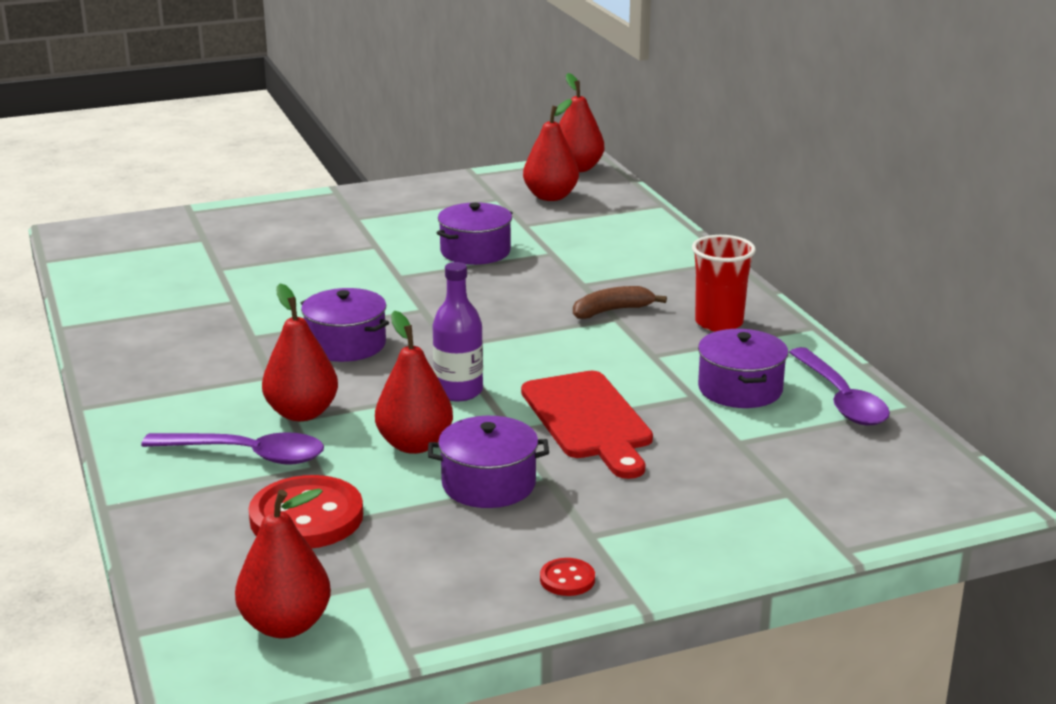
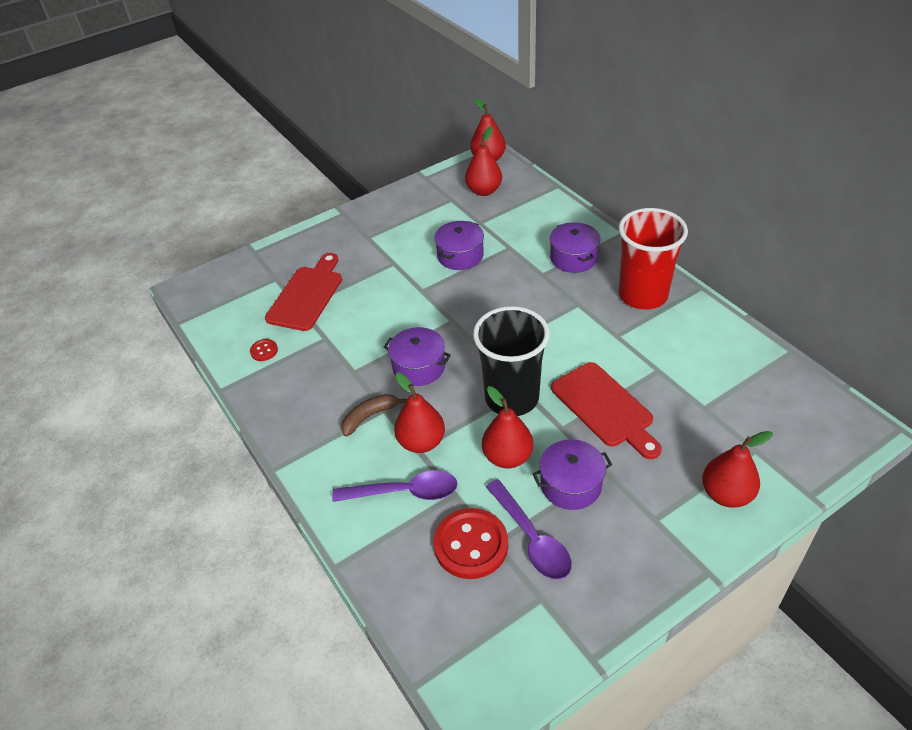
camera: 10 degrees left, 20 degrees up
red pear [235,489,331,638] -> red pear moved to [702,431,773,508]
purple bottle [432,262,483,401] -> black cup [473,306,550,416]
red button [540,558,595,596] -> red button moved to [250,339,278,361]
brown banana [573,286,667,319] -> brown banana moved to [341,394,407,436]
red cup [692,235,756,332] -> red cup [618,208,688,310], size x1.58
purple pot [698,329,788,408] -> purple pot moved to [550,222,601,273]
purple spoon [789,347,890,425] -> purple spoon moved to [486,479,572,580]
none -> red cutting board [265,253,342,331]

